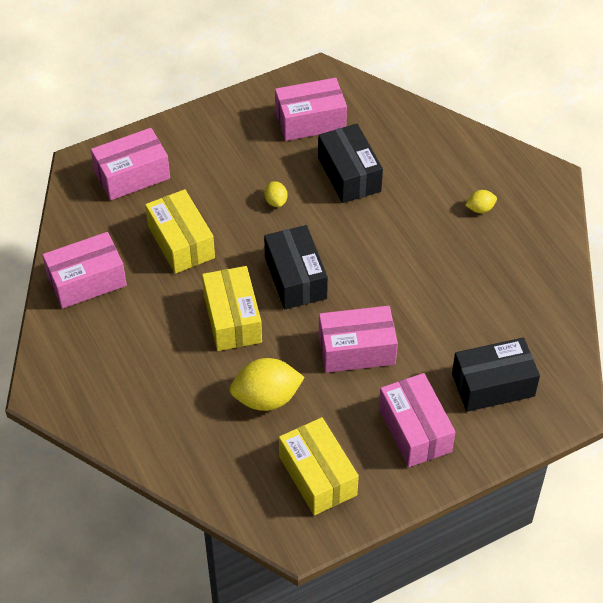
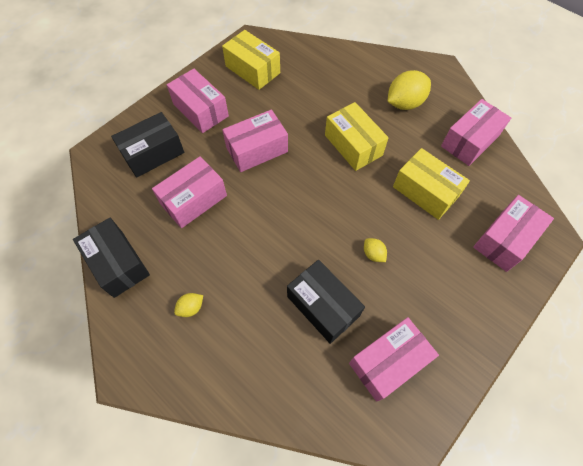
camera: 160 degrees right, 10 degrees up
yellow lemon [230,358,305,411] -> yellow lemon moved to [388,70,431,110]
black box [264,225,328,309] -> black box moved to [73,218,150,298]
none -> pink box [152,156,227,228]

